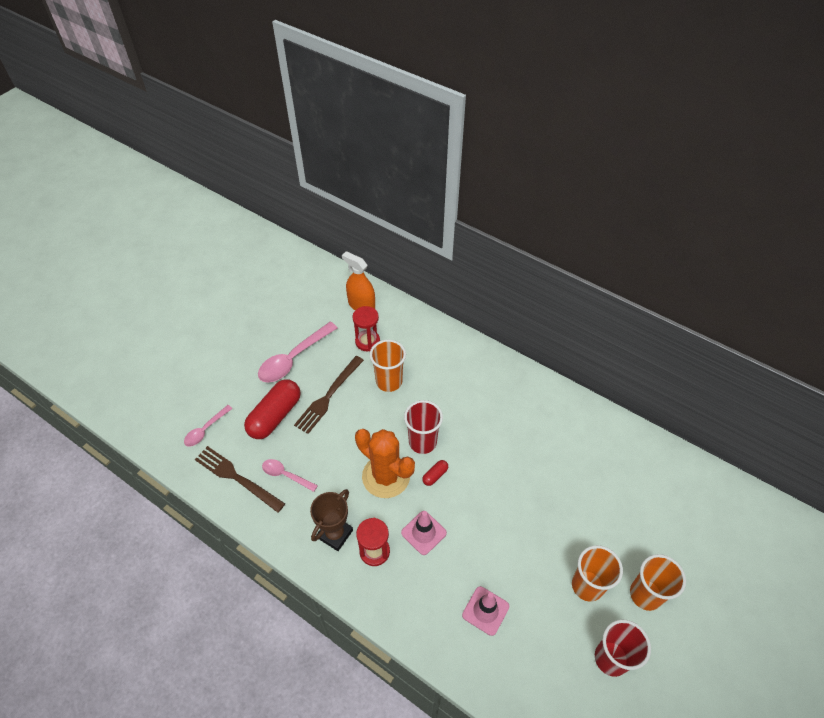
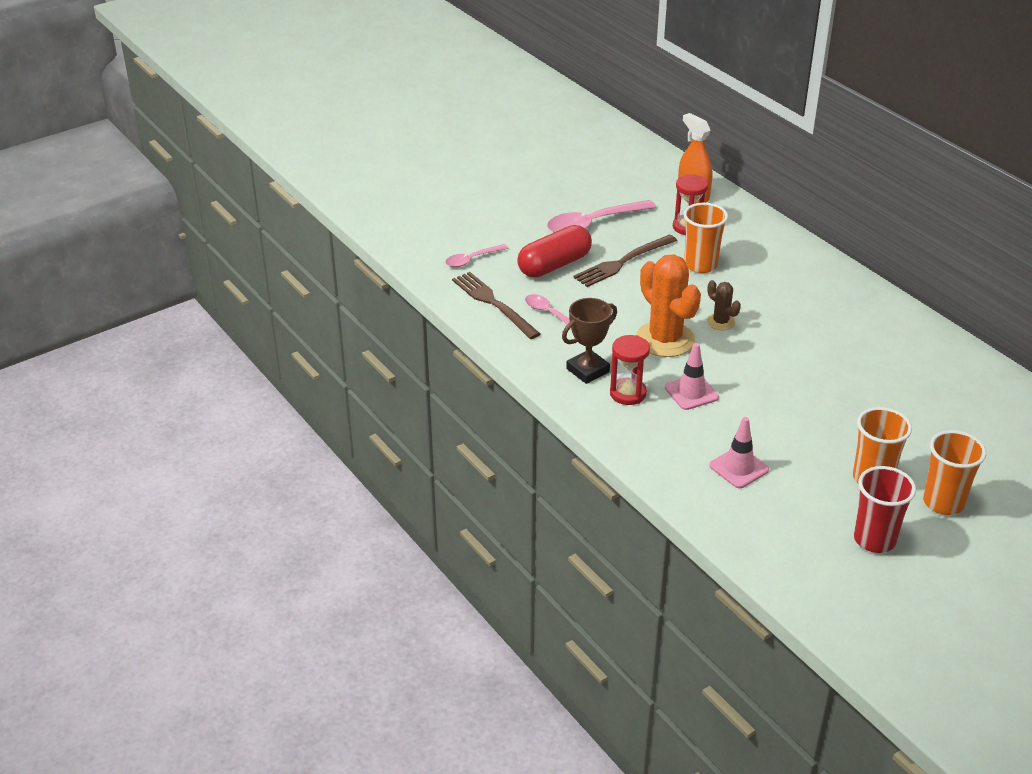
camera: 20 degrees right, 15 degrees down
red cup [404,400,443,454] -> brown cactus [707,280,741,330]
red capsule [422,460,448,486] -> none

